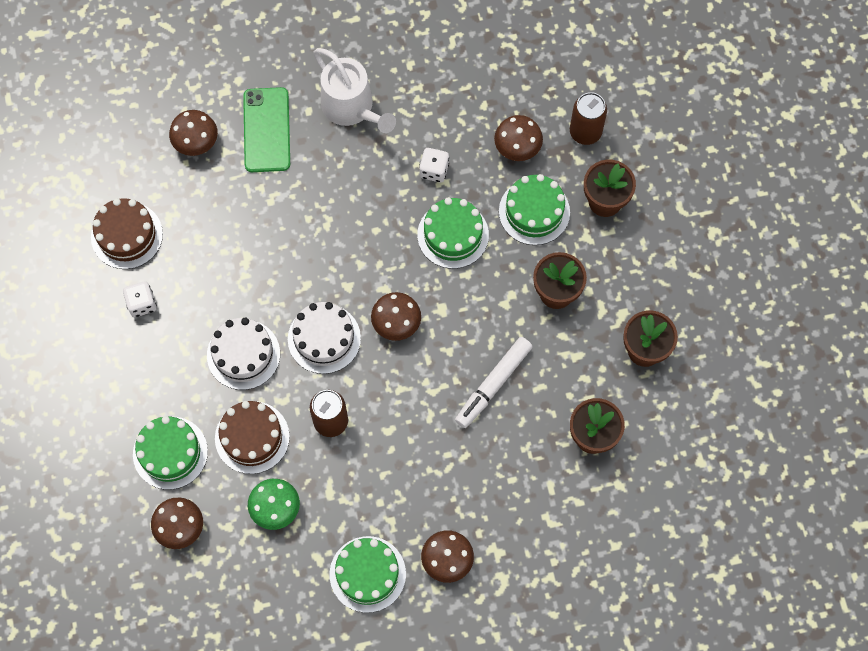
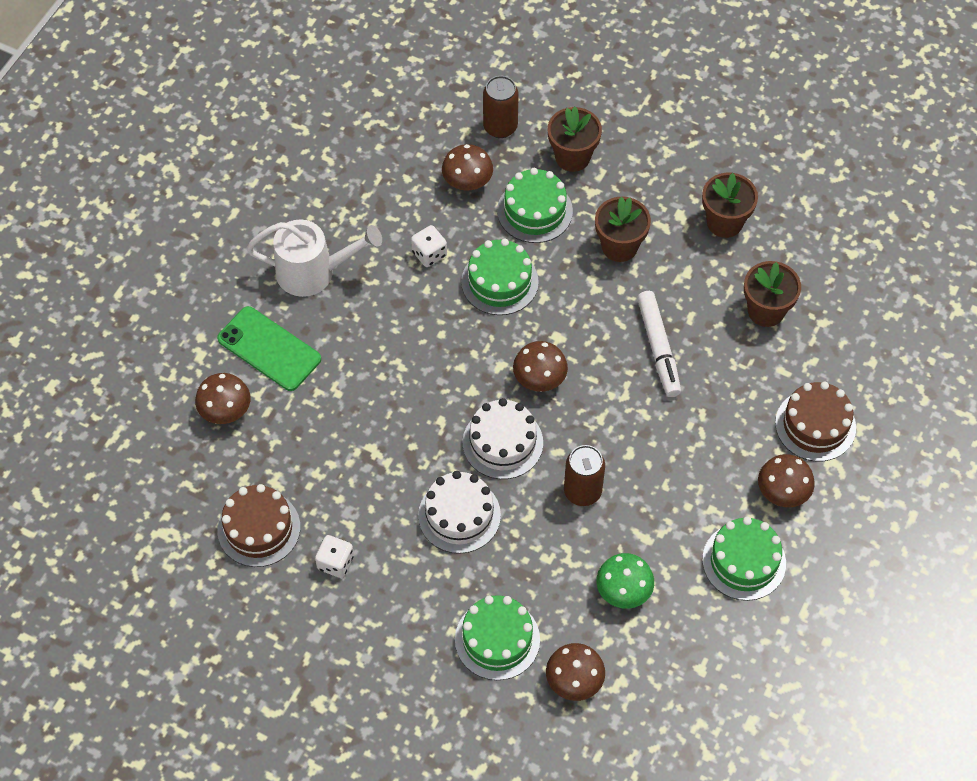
camera: 50 degrees left, 10 degrees down
brown cake [215,401,290,474] -> brown cake moved to [775,382,856,462]

